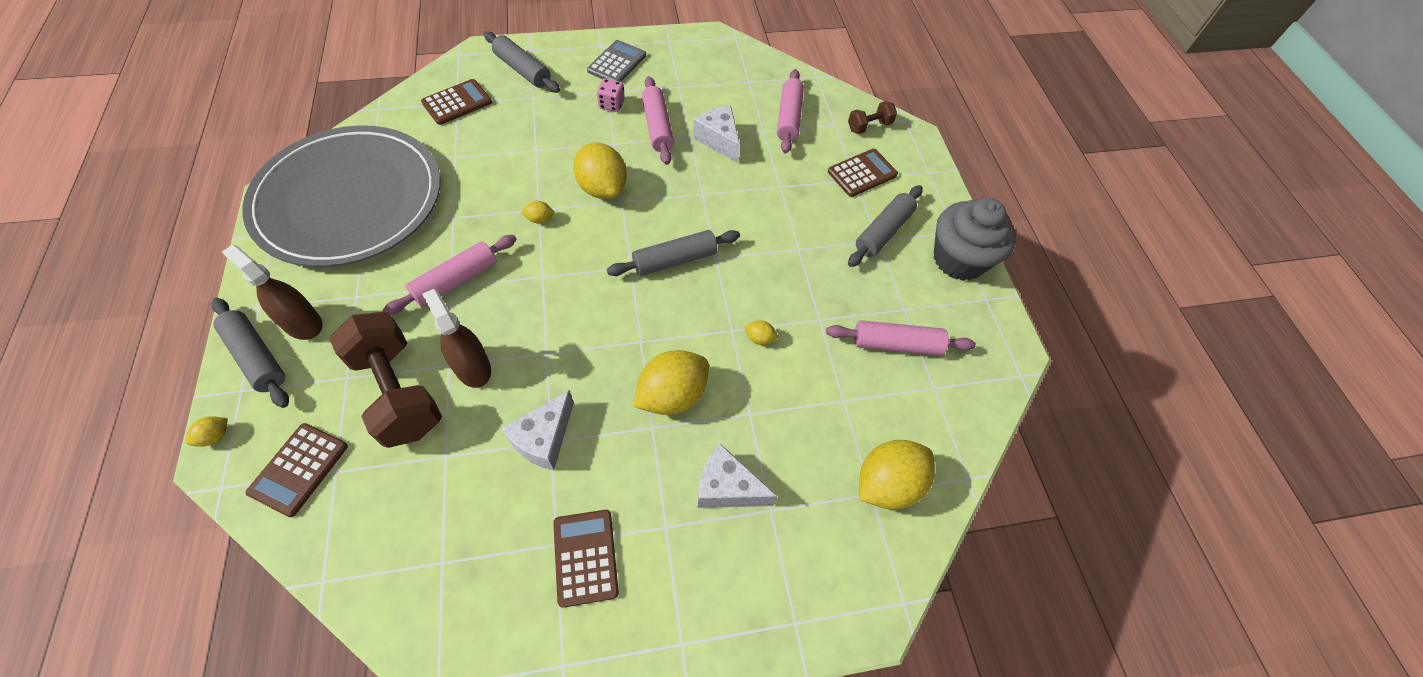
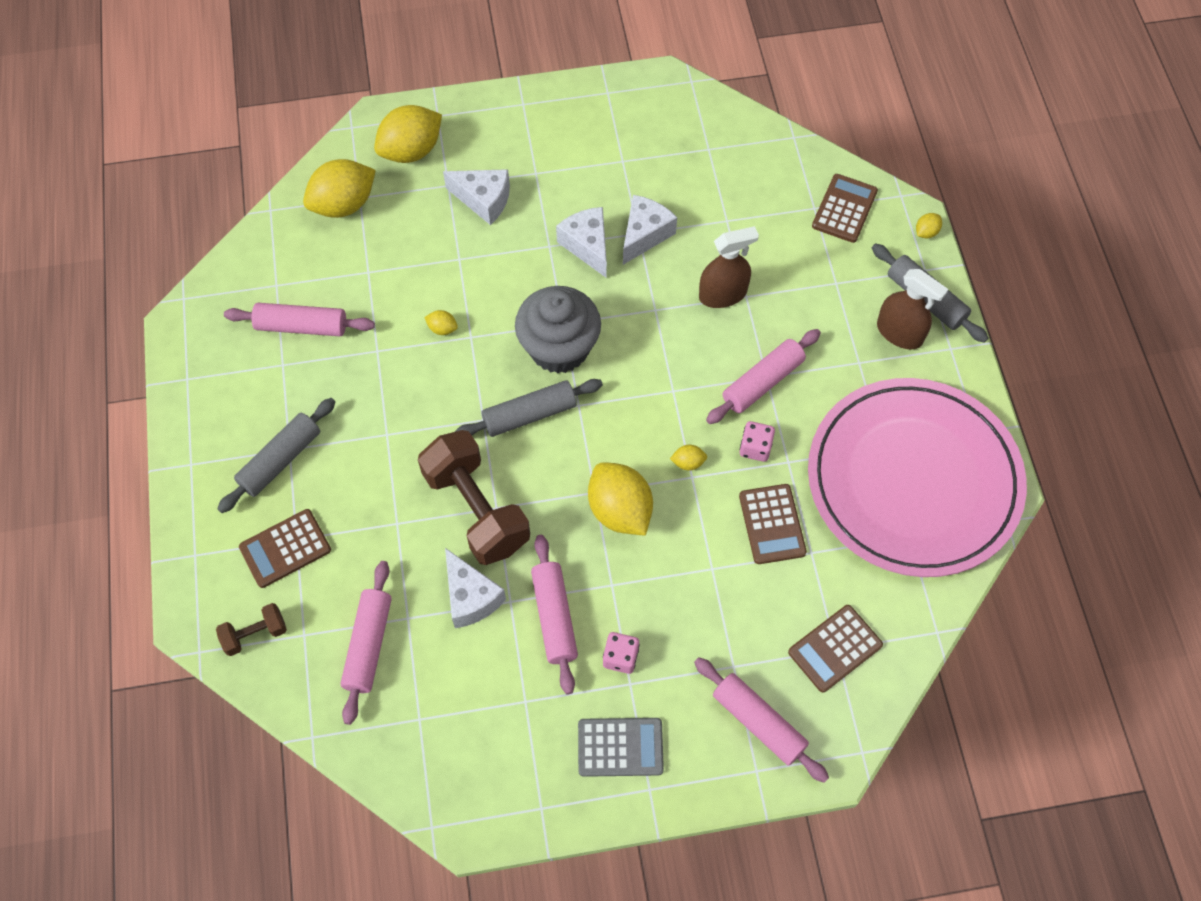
camera: 175 degrees left, 5 degrees up
grey plate [242,125,441,267] -> pink plate [808,378,1027,577]
brown dumbbell [329,312,442,448] -> brown dumbbell moved to [418,430,530,565]
brown spray bottle [422,289,491,388] -> brown spray bottle turned 75 degrees counterclockwise [699,226,759,308]
grey rolling pin [484,31,560,93] -> pink rolling pin [694,657,829,783]
brown calculator [553,510,619,608] -> brown calculator moved to [739,484,807,564]
grey calculator [587,40,646,82] -> grey calculator turned 120 degrees counterclockwise [578,718,664,777]
yellow lemon [633,350,709,415] -> yellow lemon moved to [374,105,442,163]
grey cupcake [934,198,1016,281] -> grey cupcake moved to [515,286,601,373]
none -> white cheese [556,207,607,278]
none -> pink dice [740,421,775,462]

